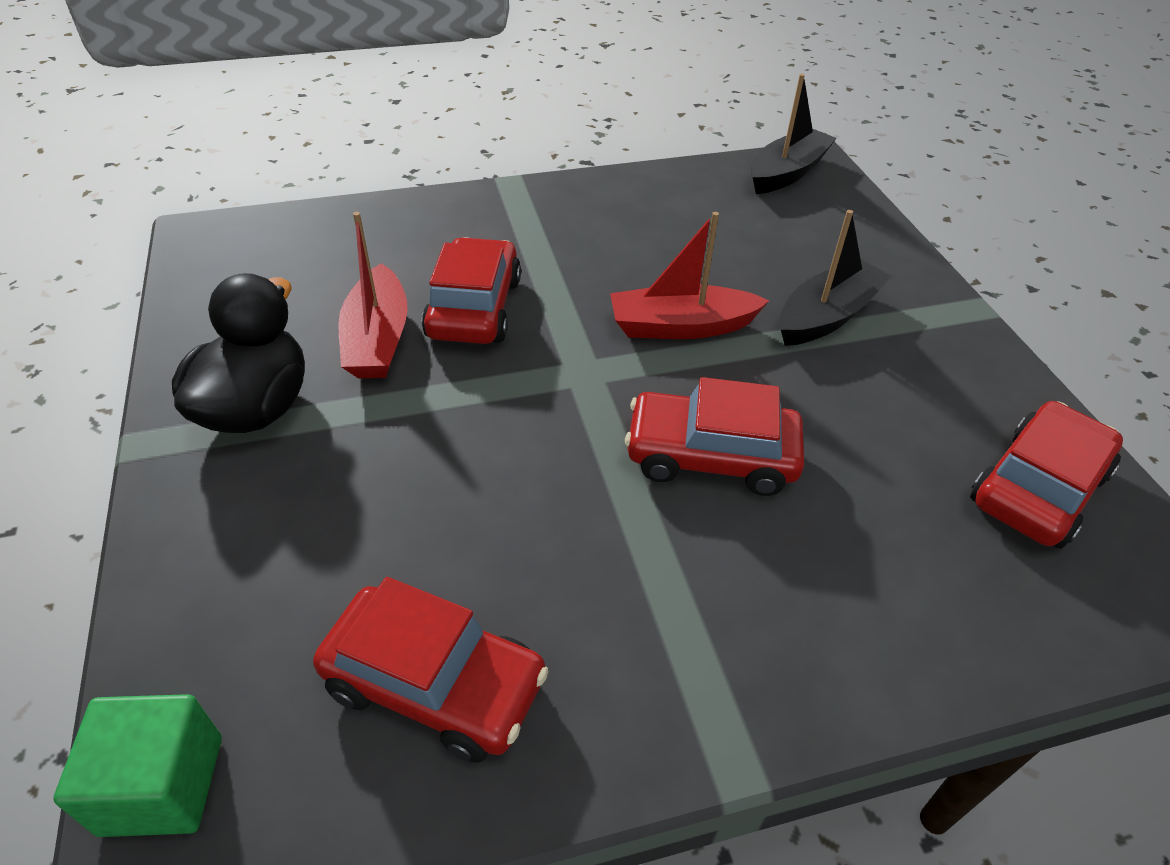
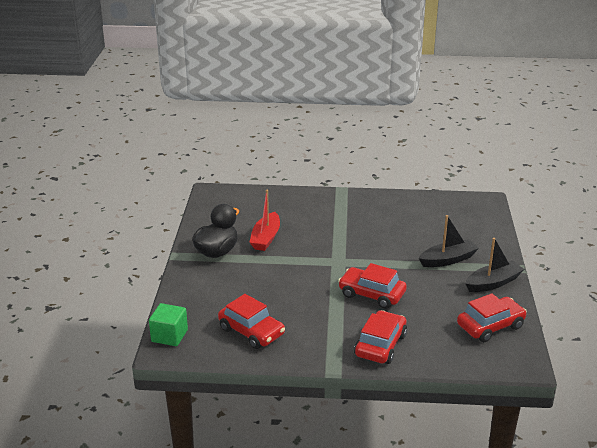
camera: 20 degrees right, 15 degrees down
red car [422,237,521,344] -> red car moved to [354,310,407,364]
red boat [610,212,769,339] -> none
black boat [751,74,837,194] -> black boat moved to [465,238,524,292]

